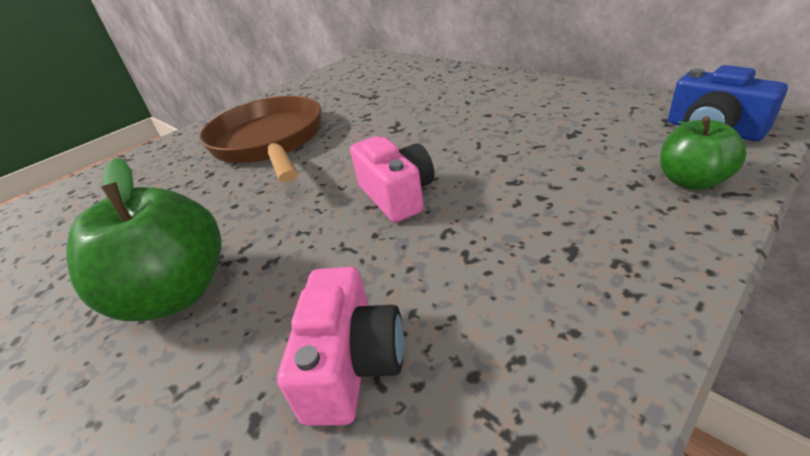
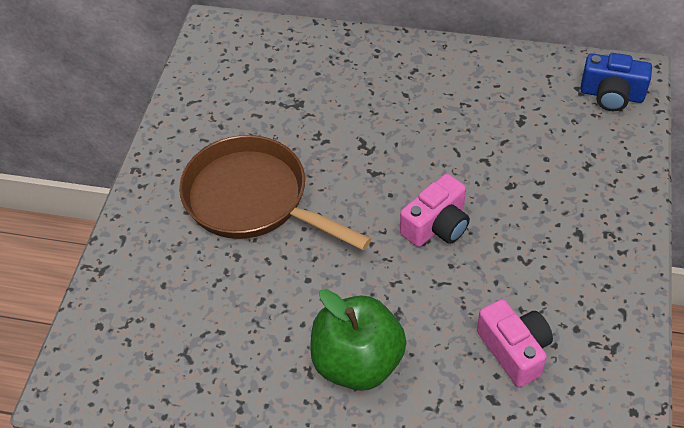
camera: 35 degrees left, 15 degrees up
pink camera [350,136,435,223] -> pink camera turned 105 degrees clockwise [400,174,470,247]
green apple [660,116,747,190] -> none

